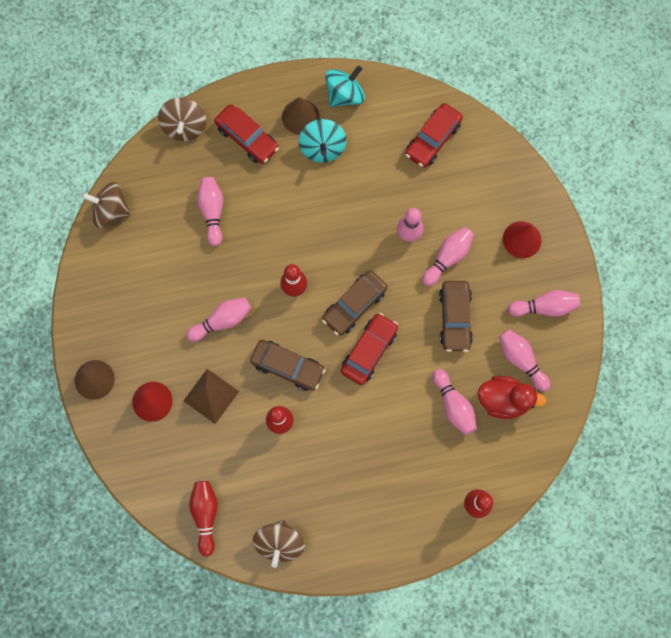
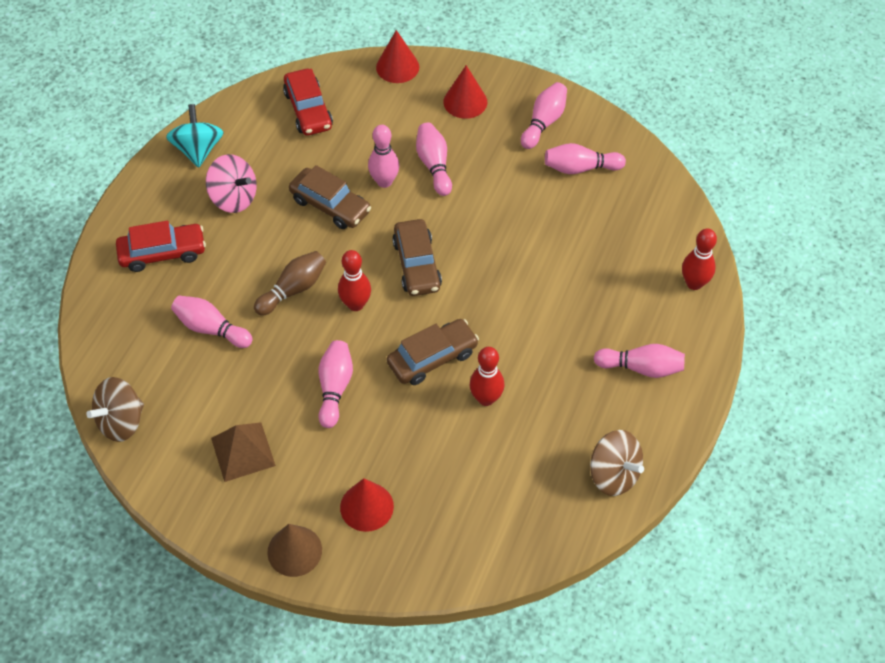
camera: 55 degrees left, 20 degrees down
brown spinning top [158,97,206,141] -> none
brown pyramid [184,369,239,424] -> brown pyramid moved to [211,422,276,482]
red bowling pin [189,481,218,556] -> none
brown cone [282,97,320,134] -> none
turquoise spinning top [299,119,347,163] -> pink spinning top [206,154,257,213]
red car [341,313,398,385] -> none
pink bowling pin [432,369,477,435] -> pink bowling pin moved to [594,344,685,378]
brown car [439,281,473,352] -> brown car moved to [289,165,371,229]
red duck [478,376,547,419] -> none
none -> brown bowling pin [254,251,326,316]
none -> red cone [376,30,419,83]

